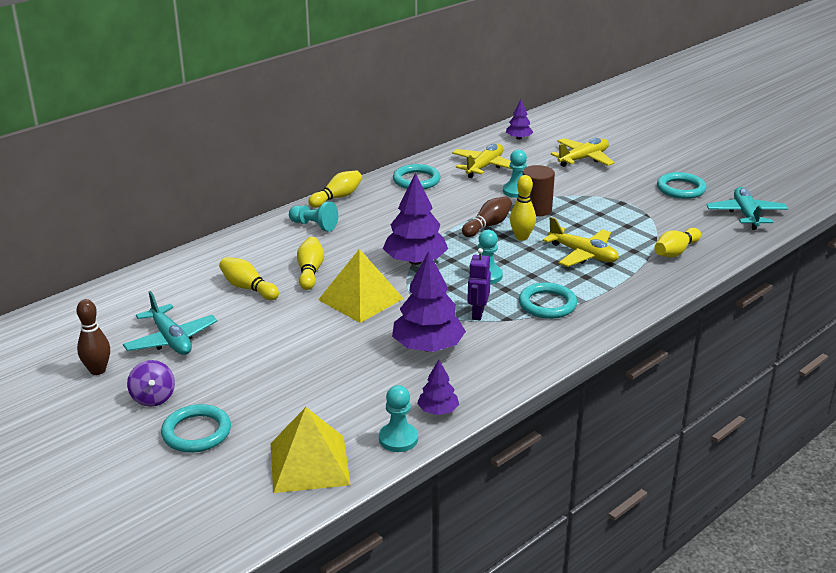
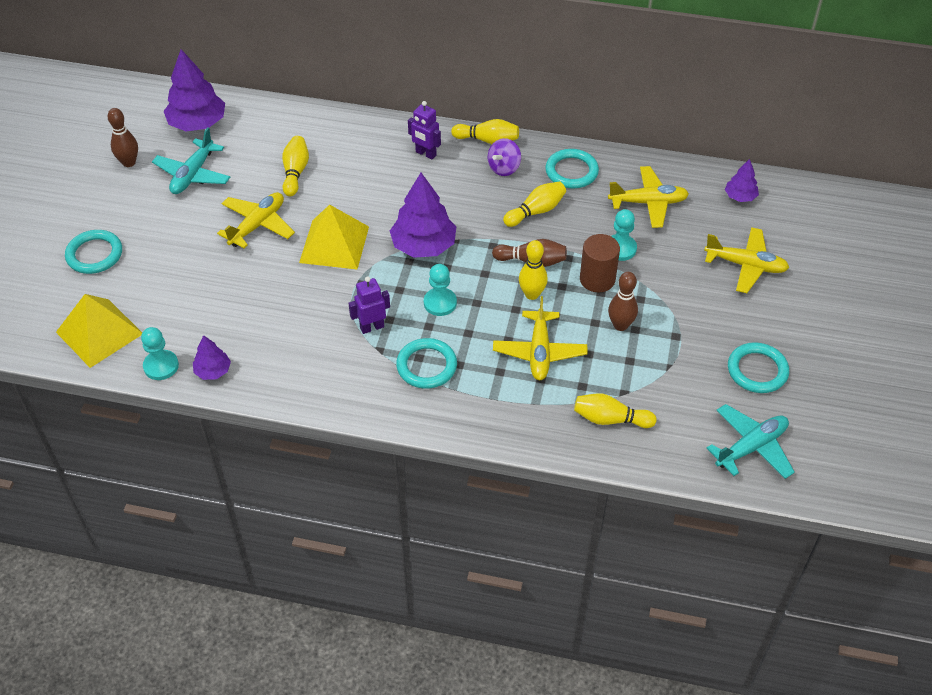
camera: 55 degrees right, 20 degrees up
purple spinning top [127,360,175,407] -> purple spinning top moved to [488,138,521,176]
turquoise pawn [289,202,338,231] -> purple robot [408,101,441,159]
yellow bowling pin [297,237,324,290] -> yellow bowling pin moved to [503,181,566,227]
purple tree [392,251,466,352] -> purple tree moved to [164,49,225,132]
none -> yellow plane [217,192,295,248]
none -> brown bowling pin [608,272,638,331]

